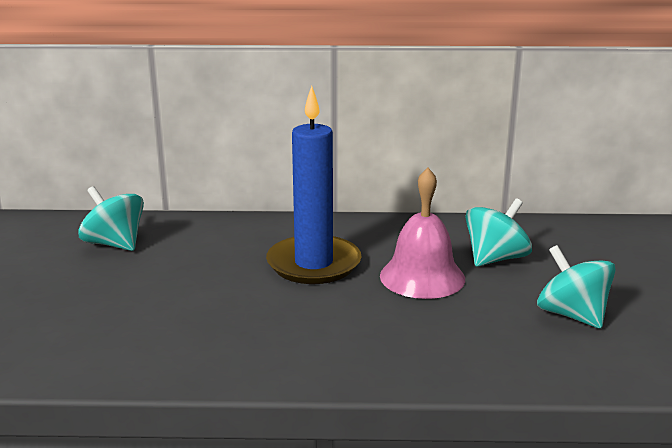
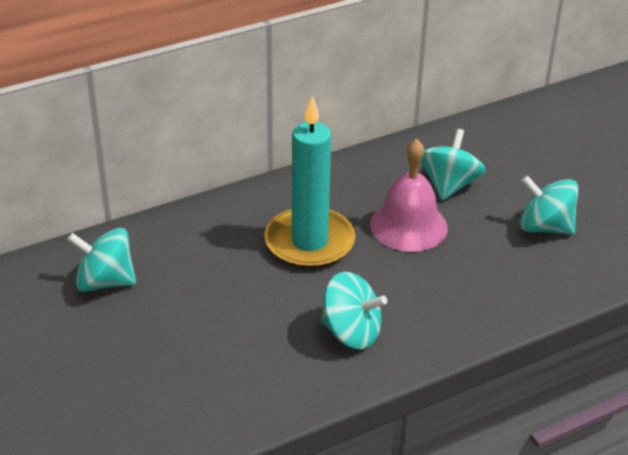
camera: 30 degrees left, 15 degrees up
blue candle [266,86,361,284] -> turquoise candle [265,95,356,269]
none -> turquoise spinning top [320,272,387,349]

